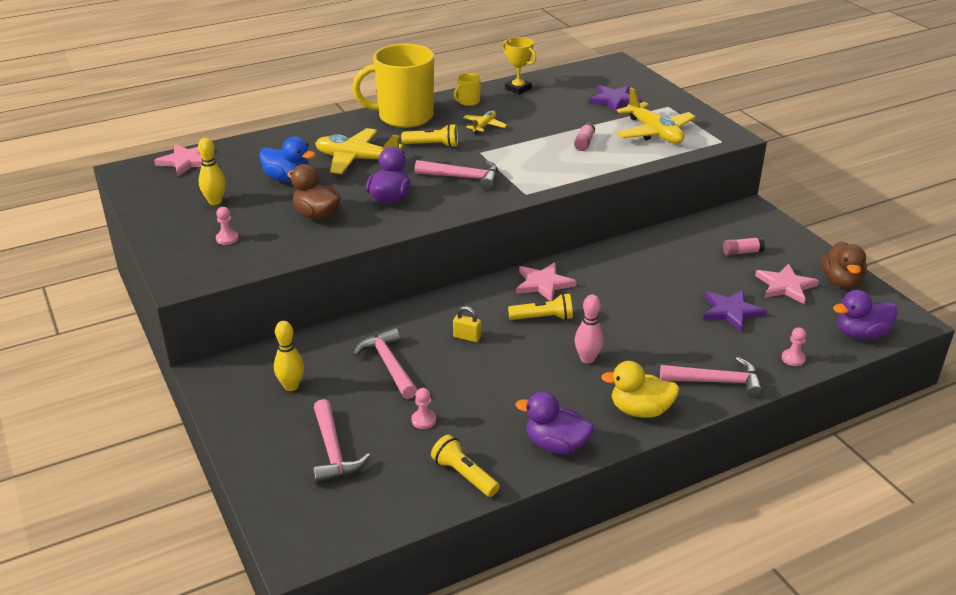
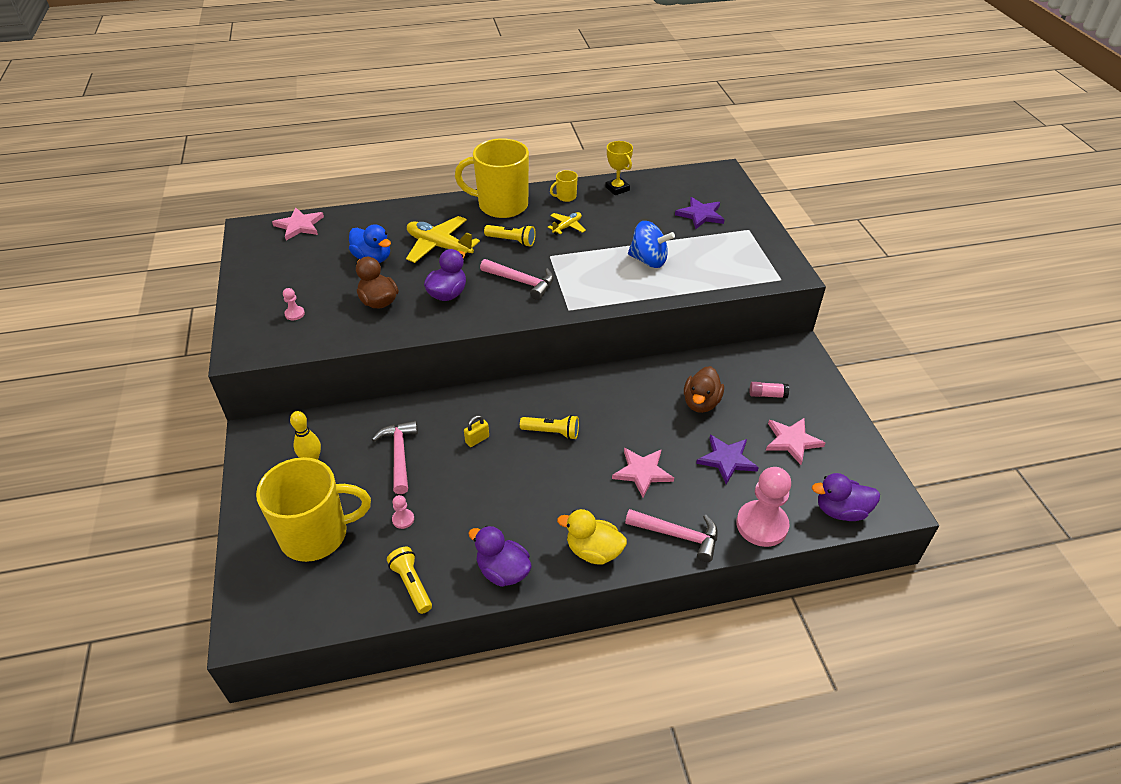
camera: 15 degrees right, 10 degrees up
yellow bowling pin [198,138,226,205] -> none
pink hammer [313,399,371,484] -> yellow mug [256,457,371,562]
yellow padlock [453,306,481,342] -> yellow padlock turned 75 degrees counterclockwise [464,415,489,447]
pink star [516,262,576,301] -> pink star moved to [612,448,674,498]
pink glue stick [574,122,595,151] -> blue spinning top [628,221,675,268]
pink bowling pin [575,295,604,364] -> none
yellow plane [616,87,696,144] -> none
pink pawn [782,327,806,366] -> pink pawn [736,467,791,547], size x2.32
brown duck [822,241,867,288] -> brown duck moved to [684,366,724,413]

